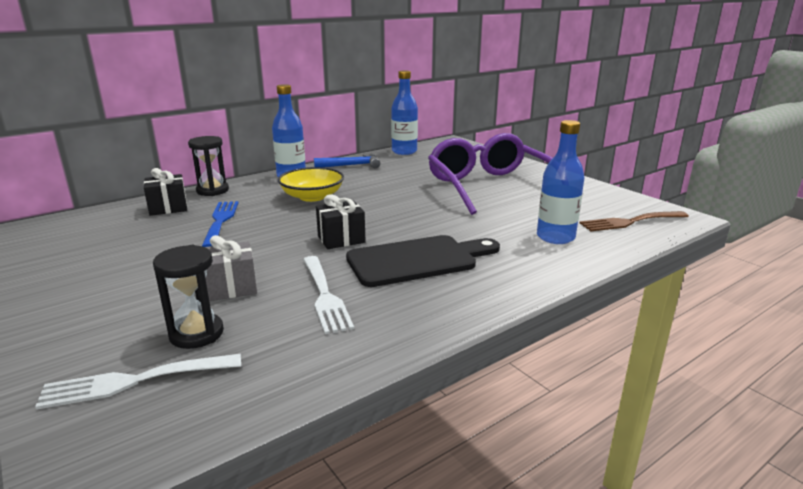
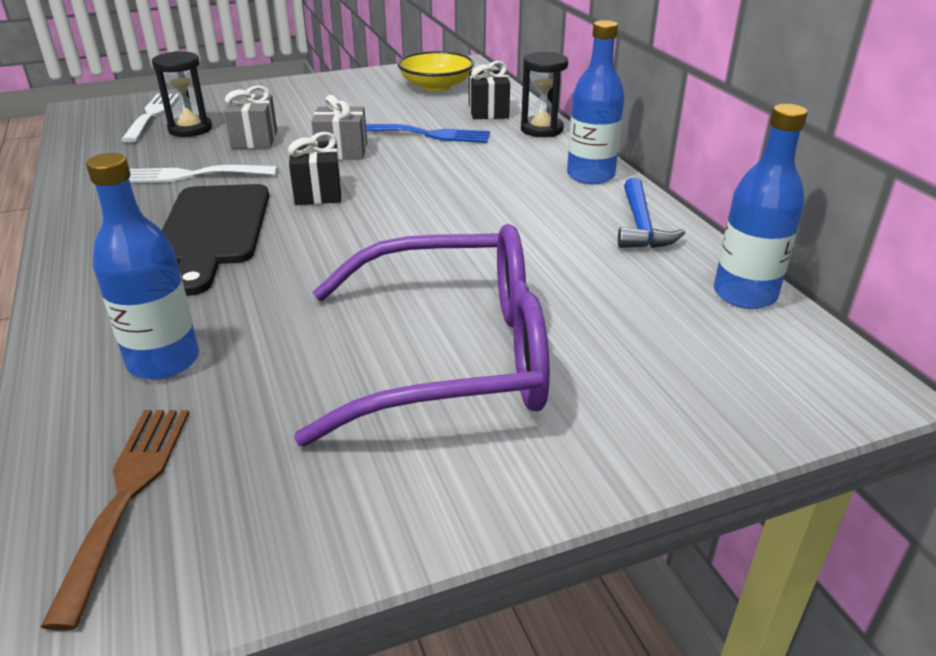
camera: 105 degrees right, 10 degrees up
yellow bowl [278,167,344,202] -> yellow bowl moved to [397,51,474,92]
none -> grey gift [311,95,367,160]

